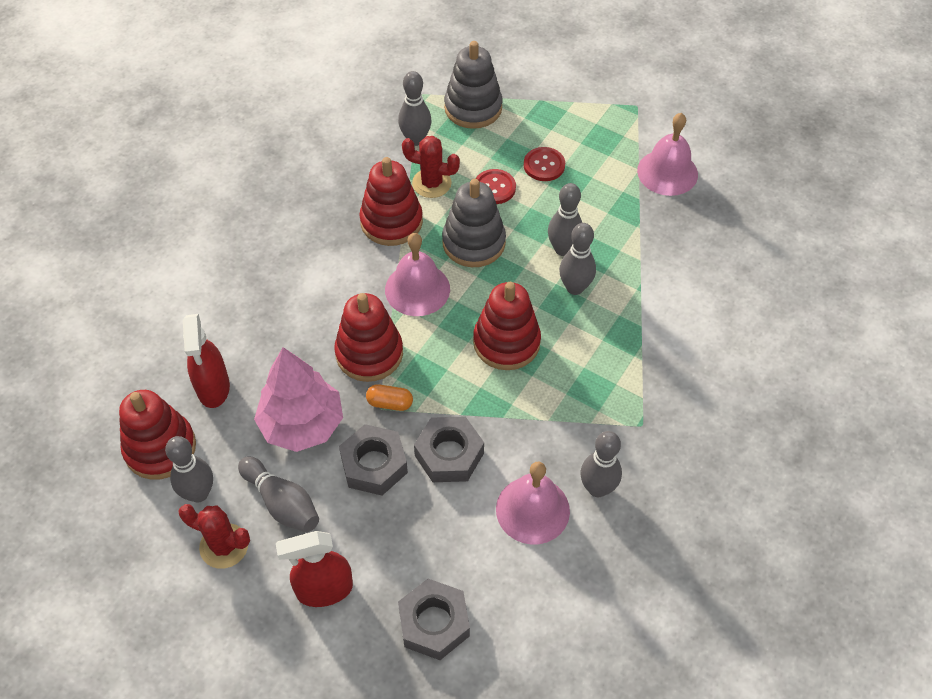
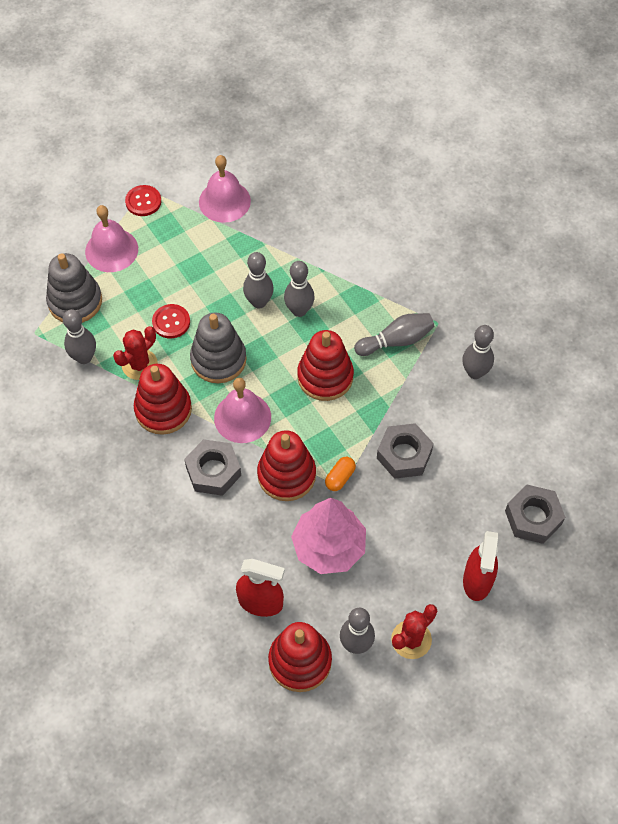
camera: 65 degrees left, 5 degrees up
grey bowling pin [238,456,319,533] -> grey bowling pin moved to [354,313,434,356]
grey nut [339,424,408,495] -> grey nut moved to [184,439,241,496]
pink bell [496,461,570,545] -> pink bell moved to [85,205,138,272]
red button [524,147,565,181] -> red button moved to [125,185,161,216]

